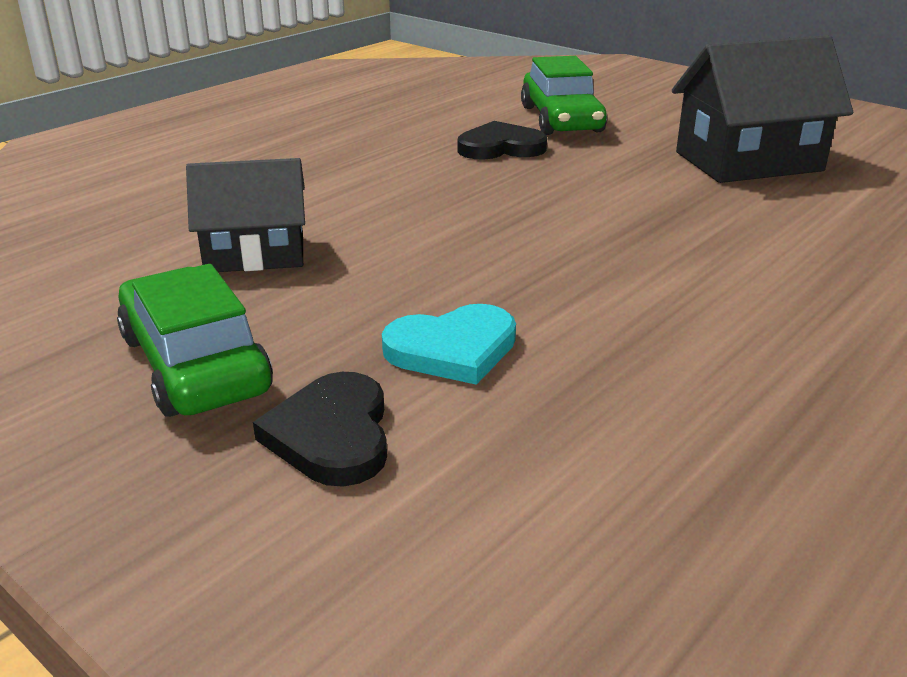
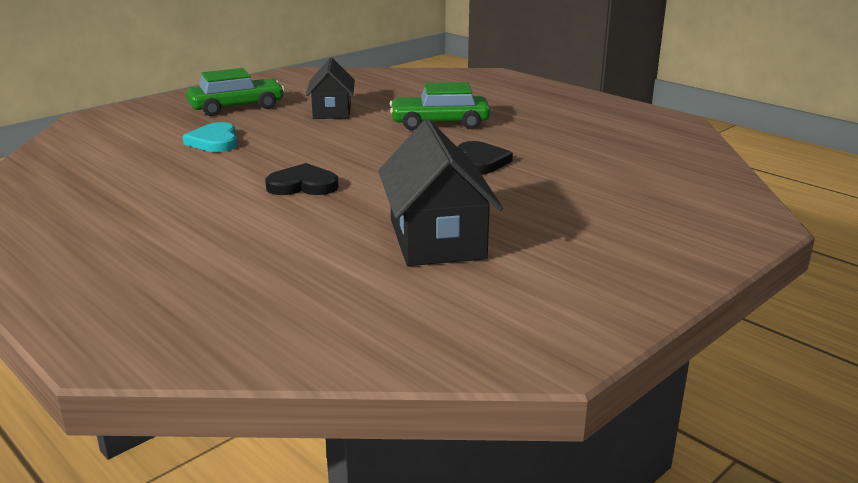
camera: 95 degrees right, 5 degrees down
black heart [253,372,387,487] -> black heart moved to [265,163,339,195]
green car [521,56,607,135] -> green car moved to [390,82,490,130]

